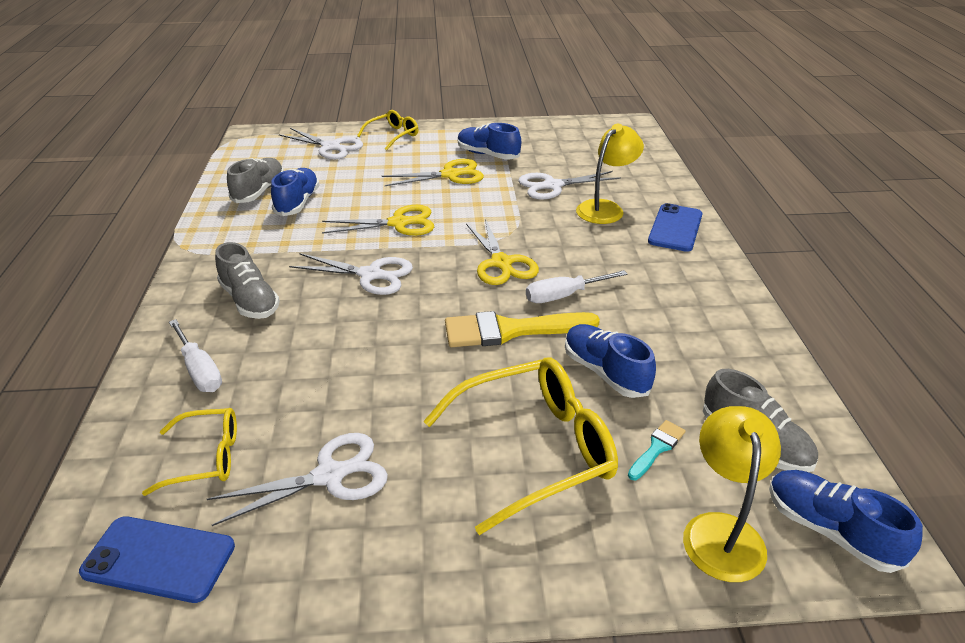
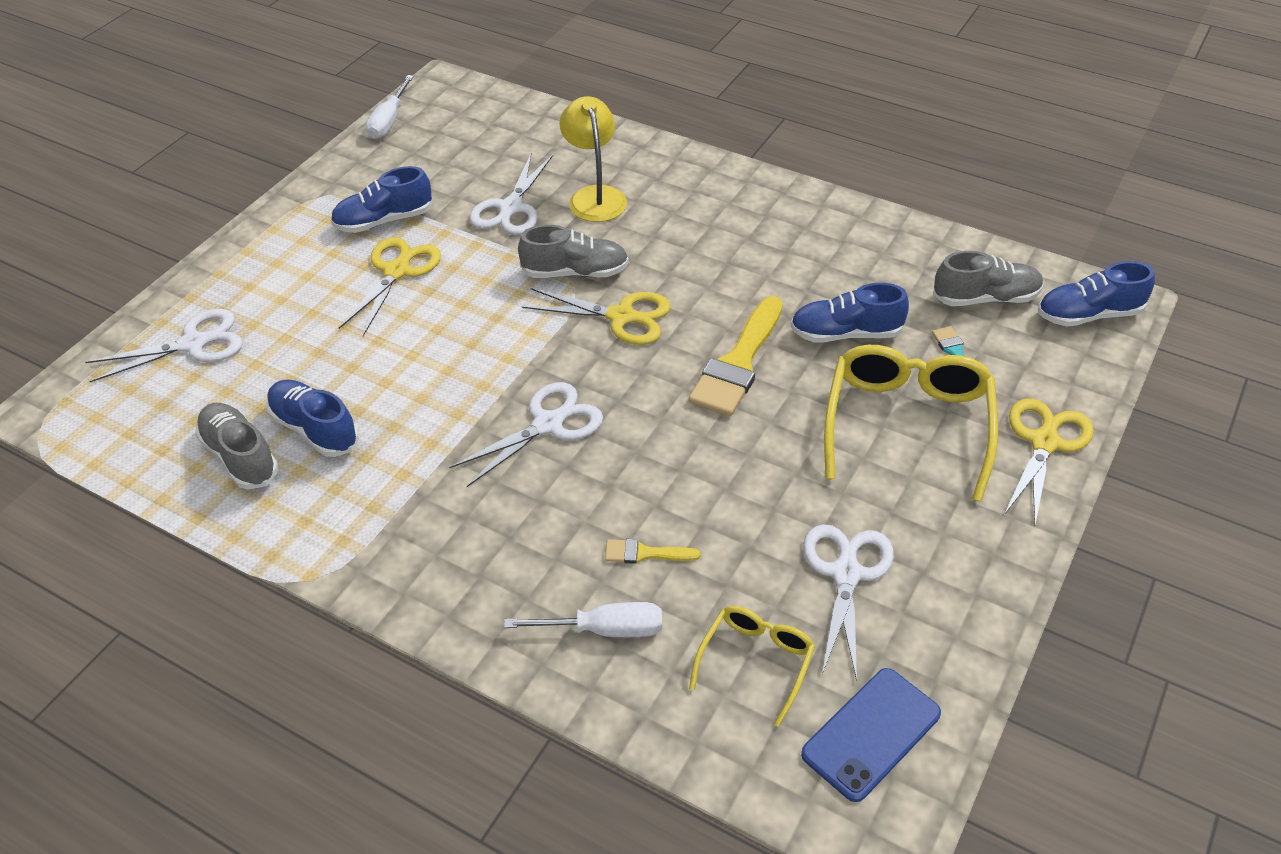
camera: 55 degrees left, 10 degrees up
grey shoe [215,242,280,319] -> grey shoe moved to [518,225,629,278]
yellow scissors [322,205,434,236] -> yellow scissors moved to [1004,398,1094,524]
yellow glasses [357,110,418,150] -> none
white screwdriver [526,270,627,303] -> white screwdriver moved to [366,75,414,139]
blue phone [648,203,703,252] -> none
yellow lamp [683,406,781,582] -> none
none -> yellow brush [605,539,700,564]

